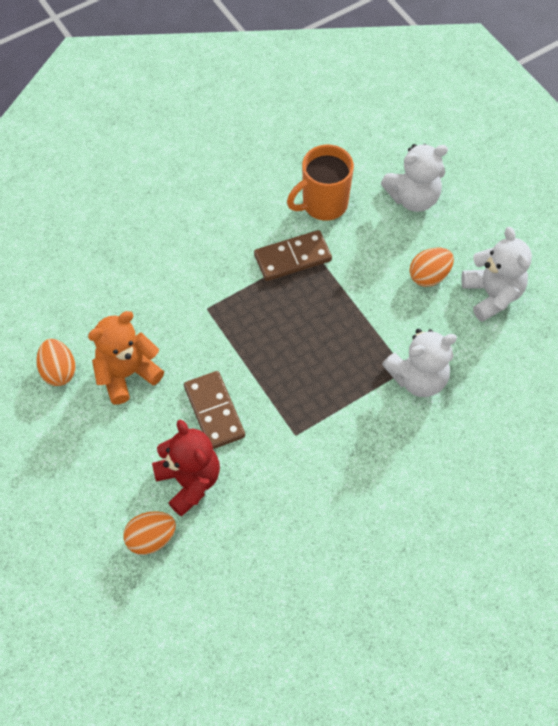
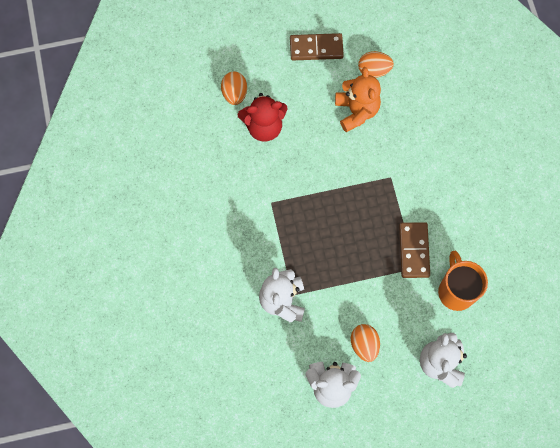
camera: 110 degrees right, 10 degrees up
brown domino [184,371,245,449] -> brown domino moved to [290,33,344,60]

